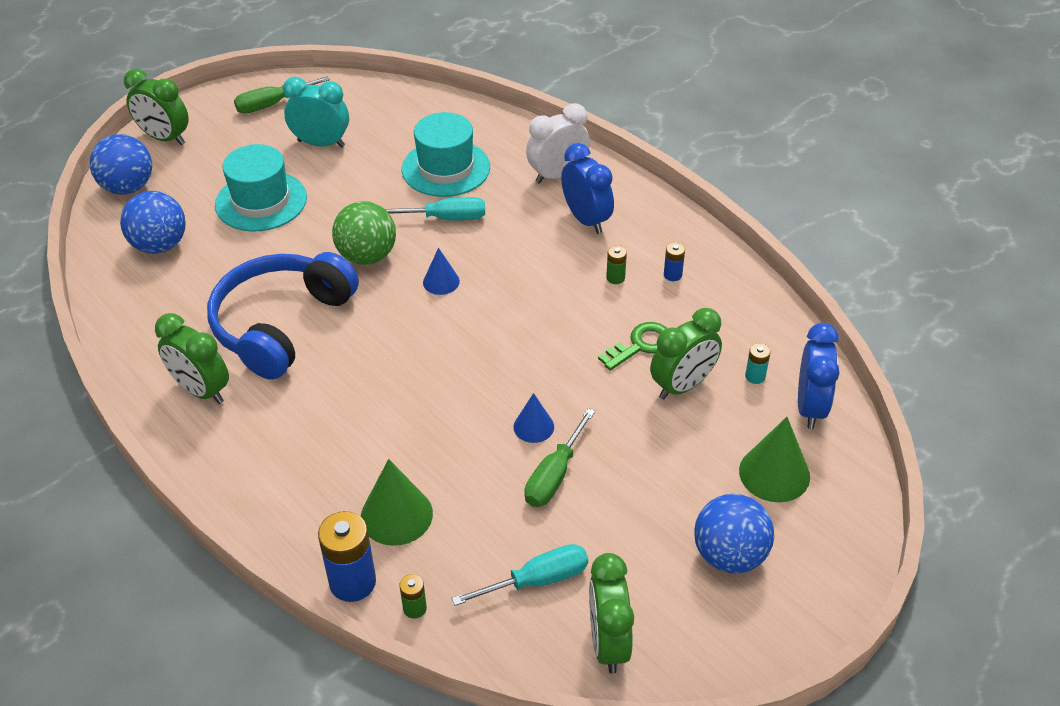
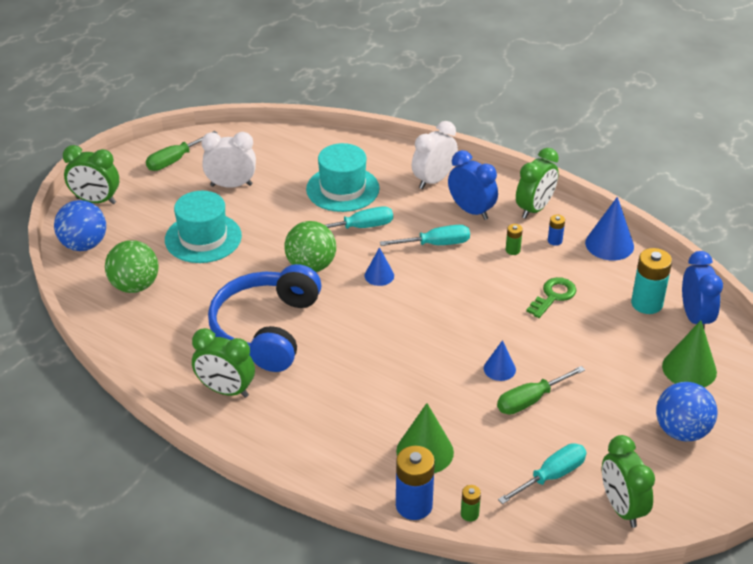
camera: 15 degrees left, 5 degrees down
blue ball [120,191,186,254] -> green ball [105,240,159,293]
turquoise clock [283,77,349,148] -> white clock [201,132,256,188]
green screwdriver [525,408,595,507] -> green screwdriver turned 45 degrees clockwise [497,366,585,415]
green clock [650,308,722,400] -> green clock moved to [516,148,559,219]
turquoise battery [745,343,770,384] -> turquoise battery [631,248,672,314], size x2.02
none -> turquoise screwdriver [380,225,470,246]
none -> blue cone [585,197,634,261]

